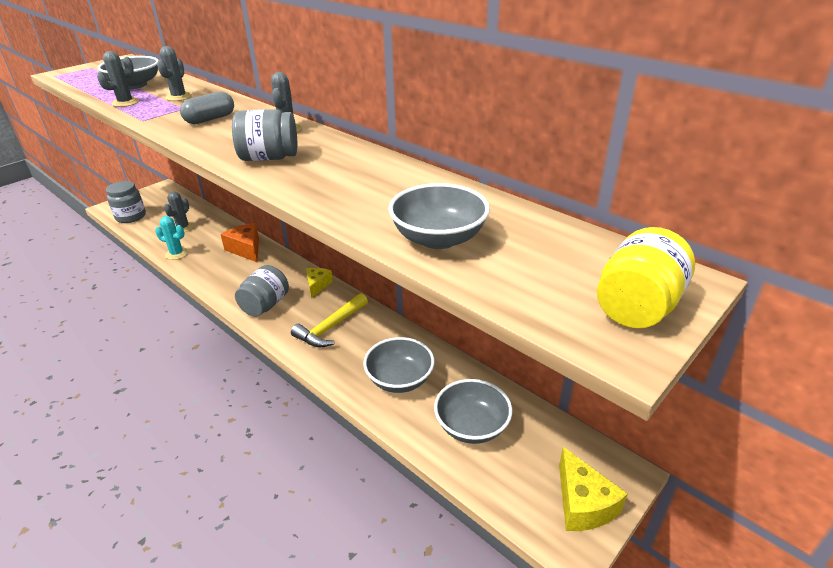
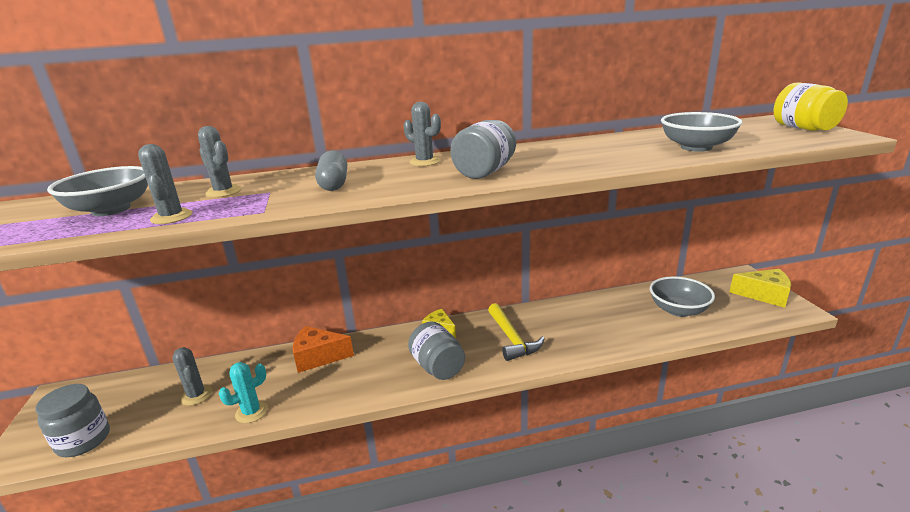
camera: 55 degrees left, 10 degrees down
grey bowl [363,337,434,393] -> none

